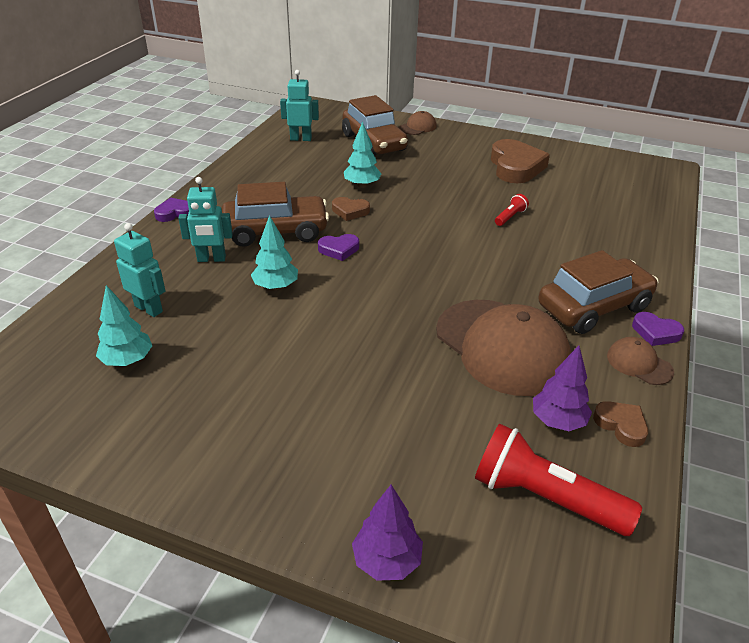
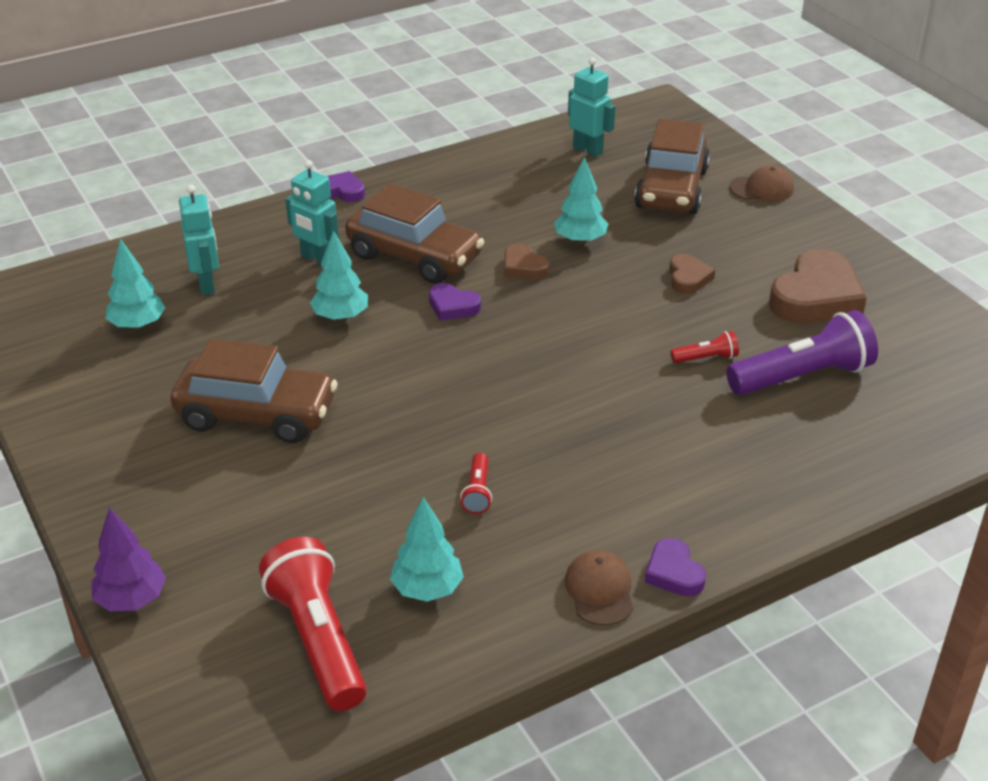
camera: 40 degrees right, 0 degrees up
brown cap [436,300,572,396] -> red flashlight [460,453,492,514]
purple tree [533,346,592,431] -> turquoise tree [390,497,464,602]
brown car [538,250,659,334] -> brown car moved to [171,338,338,443]
brown heart [593,401,648,447] -> brown heart moved to [669,254,715,294]
none -> purple flashlight [726,310,878,395]

